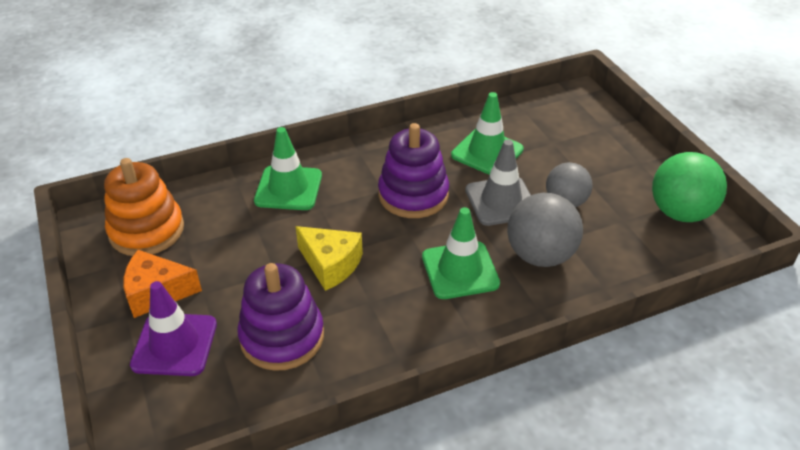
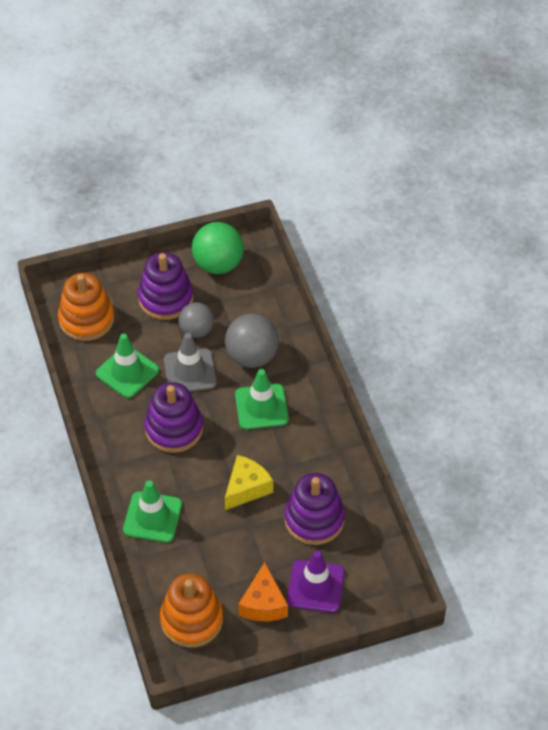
camera: 85 degrees left, 10 degrees up
none -> orange stacking toy [58,273,114,341]
none -> purple stacking toy [138,252,193,320]

